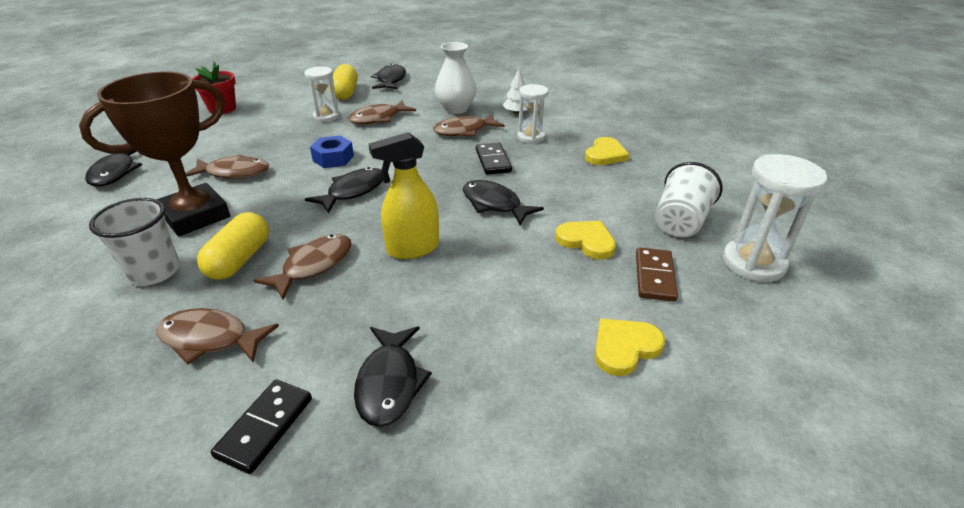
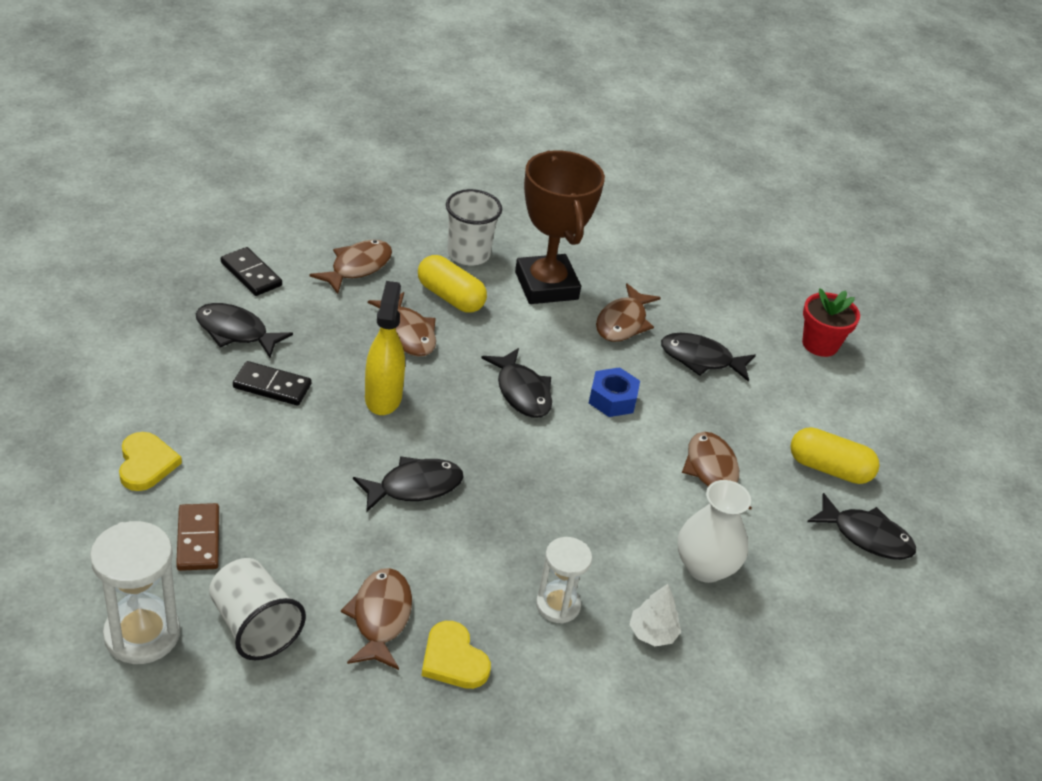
camera: 110 degrees right, 5 degrees up
black fish [85,150,142,187] -> black fish moved to [661,333,756,382]
white hourglass [304,67,340,122] -> none
brown fish [433,114,505,136] -> brown fish moved to [341,568,412,670]
black domino [476,143,512,175] -> black domino moved to [233,361,311,406]
yellow heart [555,221,616,259] -> none
brown domino [636,247,678,302] -> brown domino turned 45 degrees clockwise [176,503,219,571]

